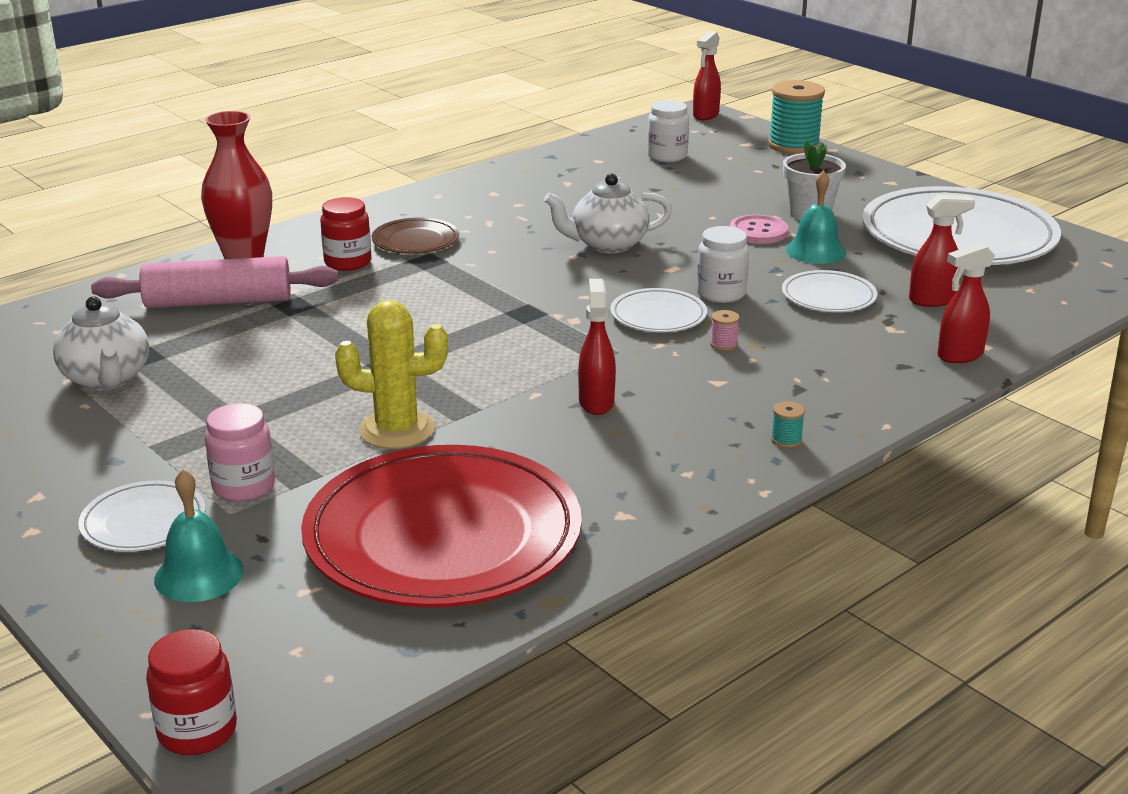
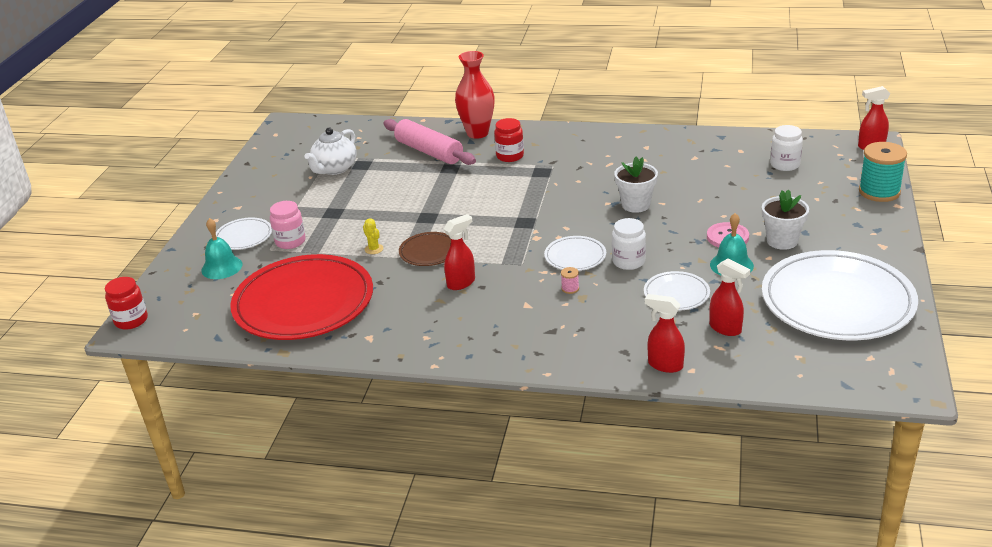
camera: 55 degrees right, 5 degrees up
yellow cactus [335,300,448,449] -> yellow cactus [363,218,383,254], size x0.47
brown plate [372,218,459,254] -> brown plate moved to [399,232,451,266]
white teapot [544,173,672,253] -> white flower pot [614,156,658,213]
turquoise spool [771,401,805,448] -> none

